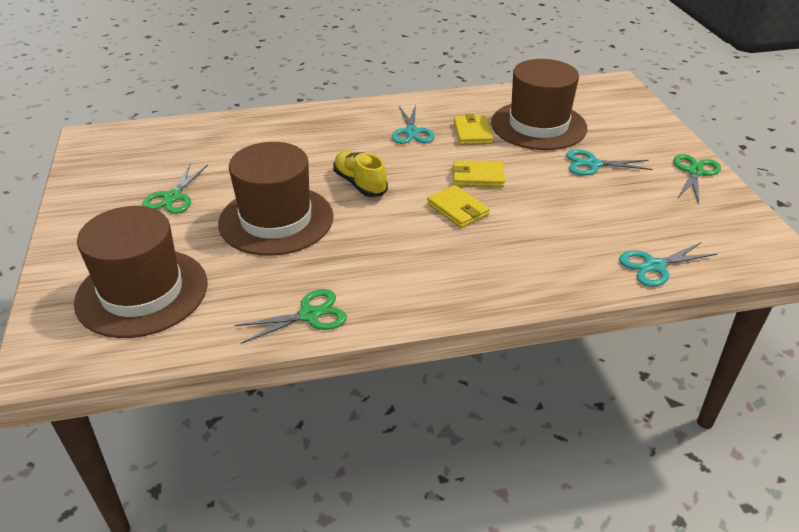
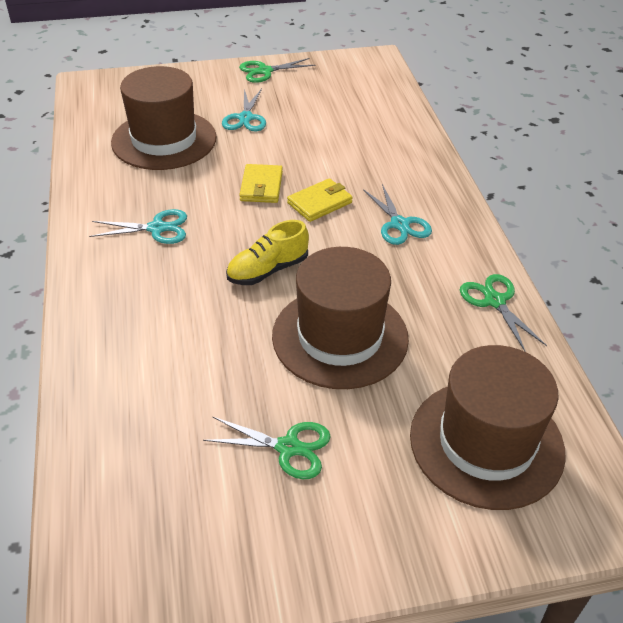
camera: 90 degrees left, 5 degrees up
yellow wallet [454,114,493,145] -> none
turquoise scissors [619,242,717,287] -> turquoise scissors moved to [363,184,432,245]
green scissors [674,154,721,204] -> green scissors turned 45 degrees counterclockwise [239,58,315,83]

